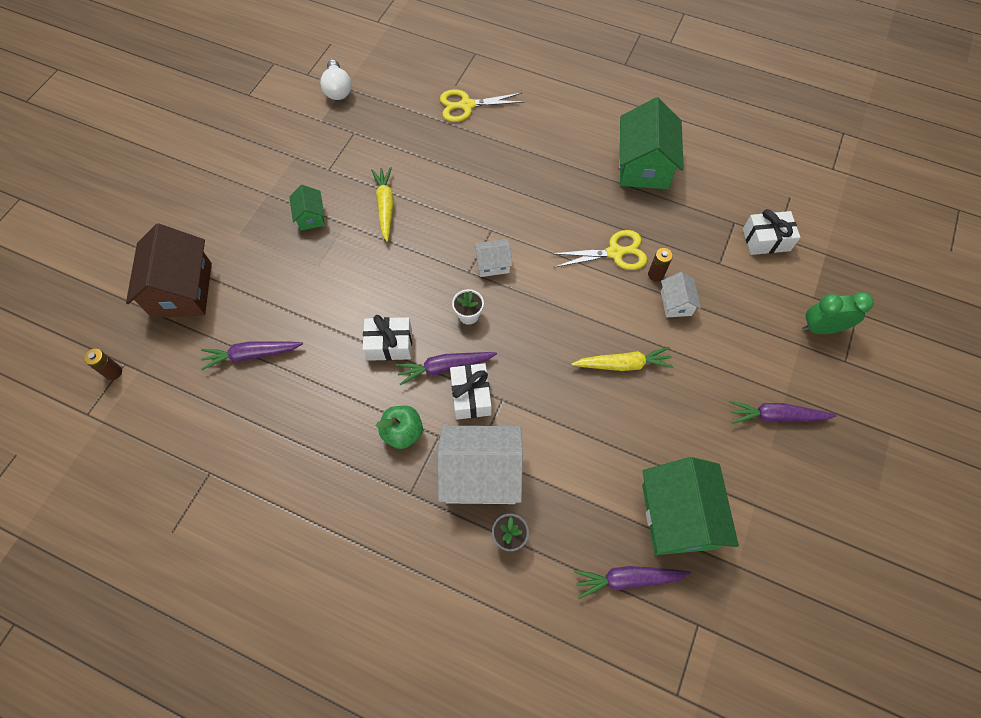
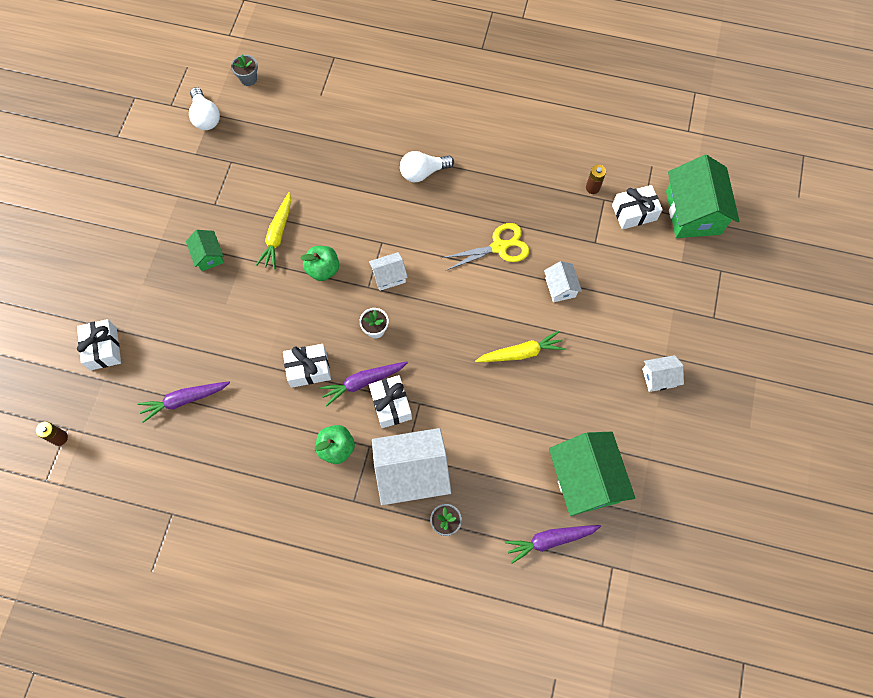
camera: 10 degrees left, 5 degrees up
brown house [126,223,212,318] -> white gift [77,319,121,370]
yellow carrot [371,167,394,242] -> yellow carrot turned 150 degrees counterclockwise [256,192,291,269]
yellow scissors [440,89,525,122] -> none
green house [619,97,684,189] -> green house moved to [666,155,739,238]
brown battery [648,248,673,282] -> brown battery moved to [586,165,606,194]
purple carrot [729,401,836,424] -> white house [642,355,684,392]
green clock [803,292,874,334] -> none
none -> grey flower pot [231,55,258,86]
none -> green apple [300,246,339,281]
none -> white light bulb [400,151,454,182]

